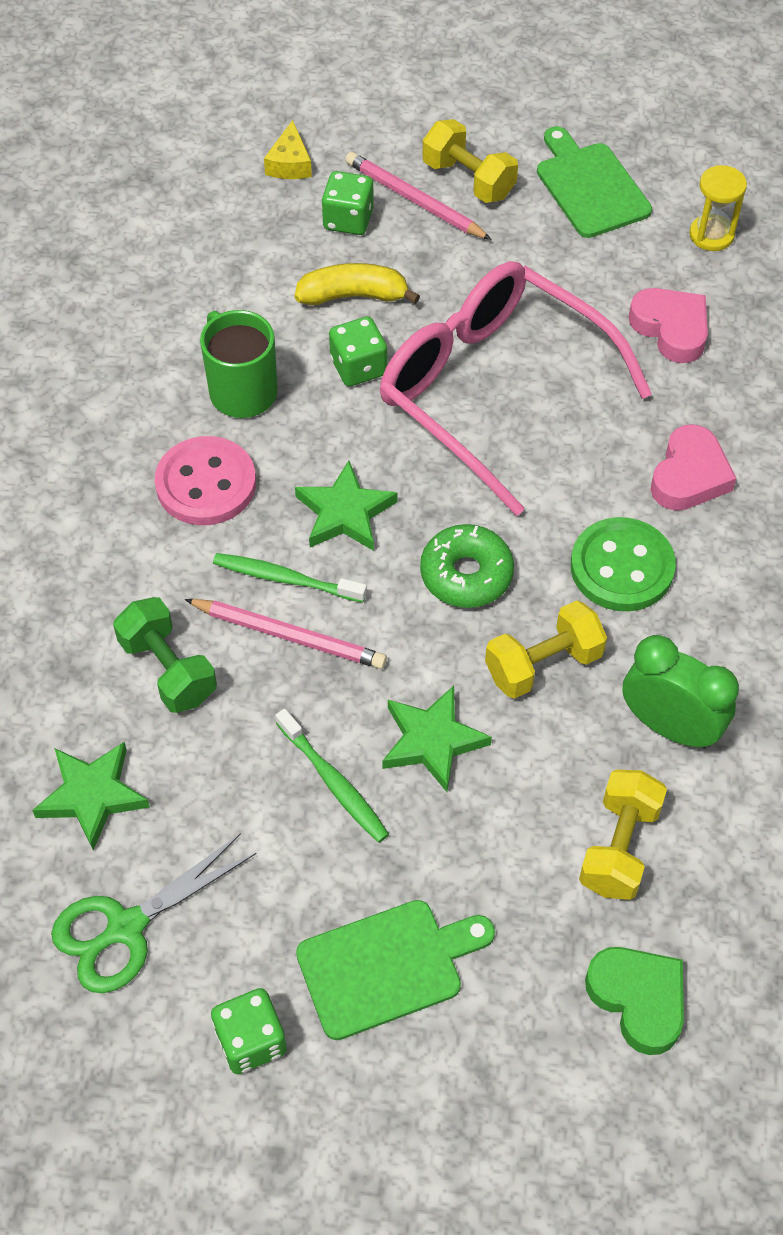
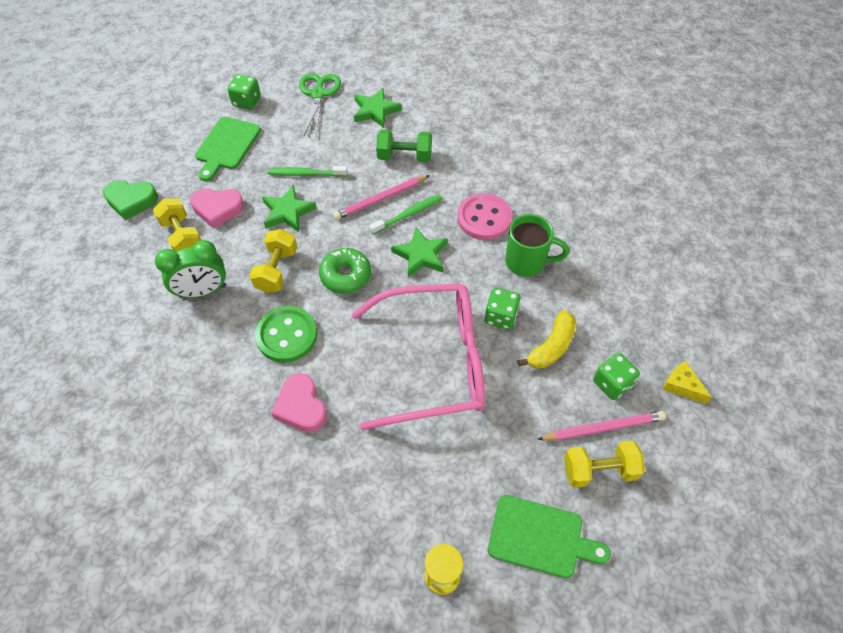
camera: 130 degrees right, 0 degrees up
pink heart [629,288,708,363] -> pink heart moved to [190,188,244,229]

